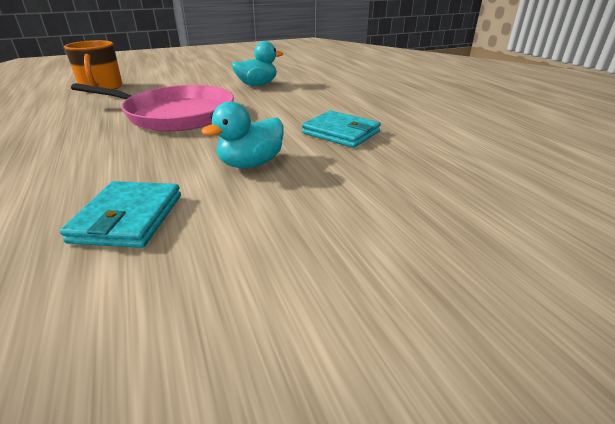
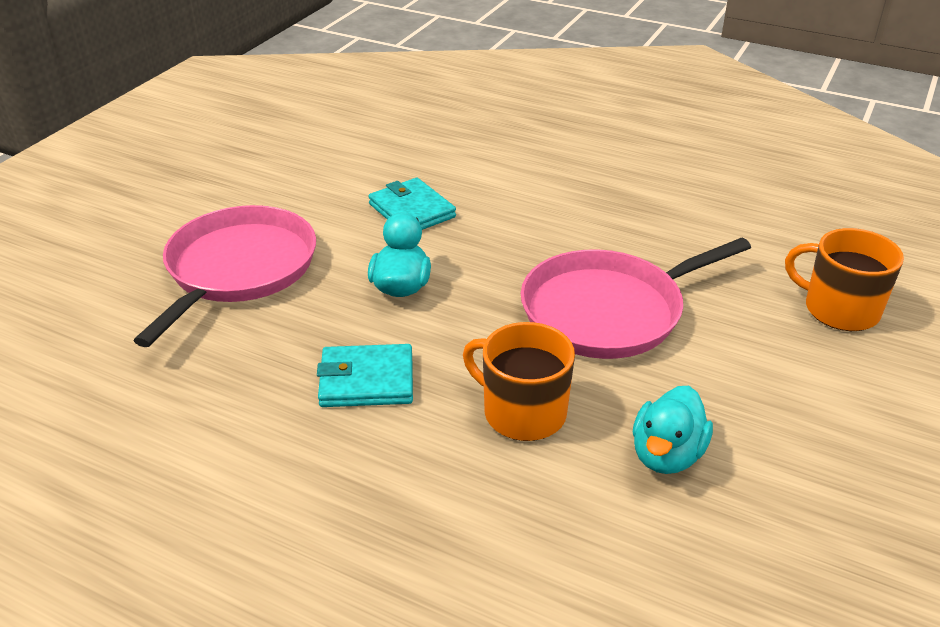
camera: 140 degrees right, 5 degrees up
none -> pink pan [133,205,316,347]
none -> orange mug [463,322,575,441]

